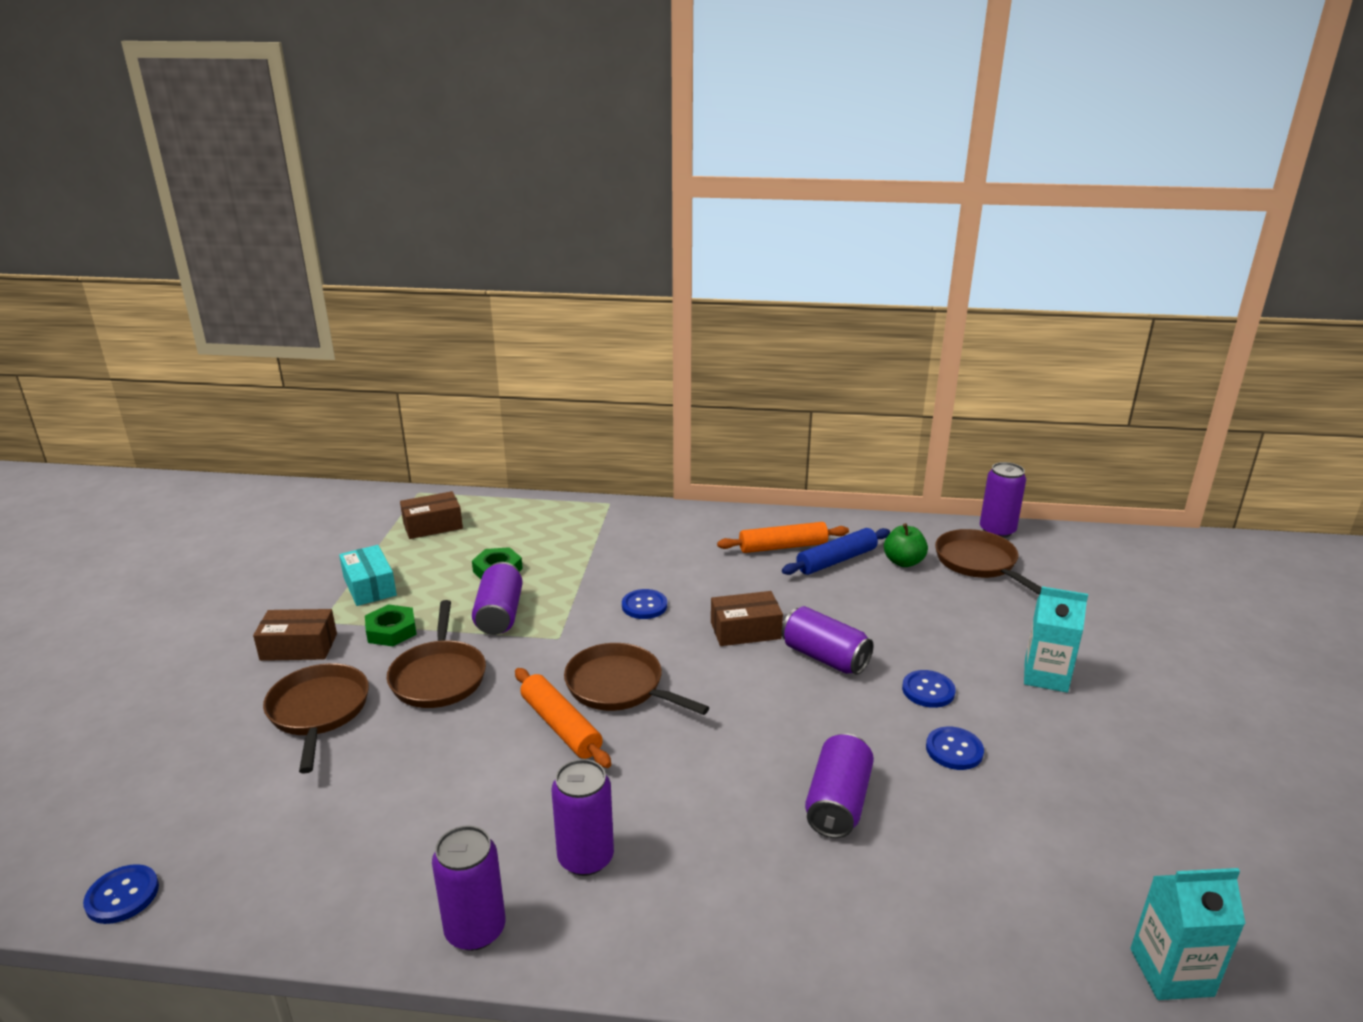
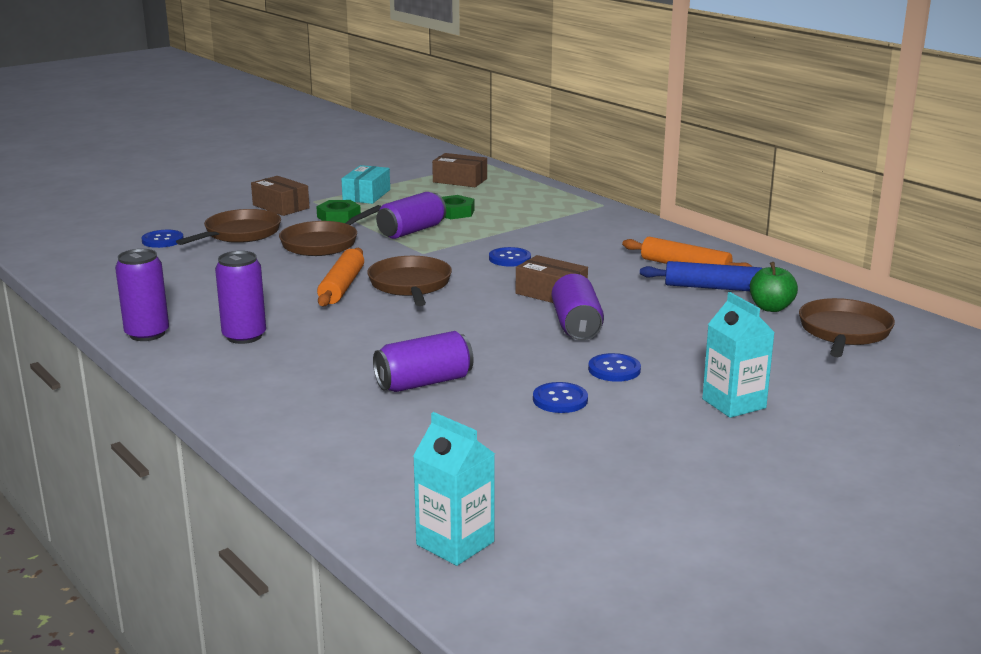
camera: 45 degrees right, 5 degrees down
blue button [83,864,159,924] -> blue button moved to [142,230,184,248]
purple can [980,462,1026,538] -> none

